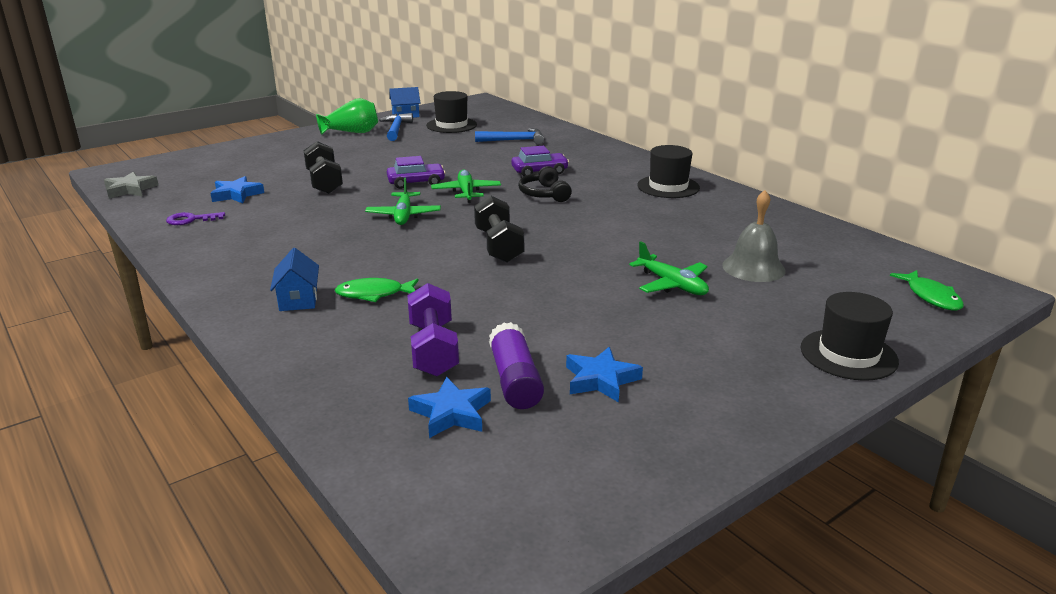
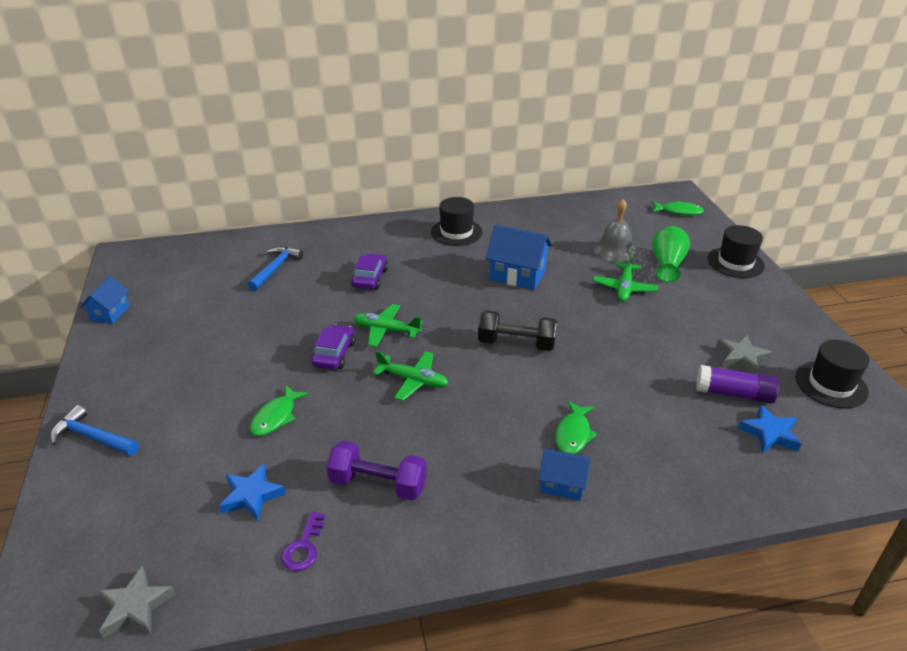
camera: 65 degrees left, 10 degrees up
black dumbbell [304,141,343,194] -> green fish [250,385,309,436]
green vase [316,98,378,135] -> green vase moved to [652,226,690,282]
blue hammer [379,113,413,141] -> blue hammer moved to [50,405,139,455]
purple dumbbell [407,283,459,377] -> purple dumbbell moved to [326,441,427,501]
black hat [426,91,477,133] -> black hat moved to [795,340,869,408]
black headphones [518,166,572,202] -> none
blue star [566,347,643,402] -> grey star [716,335,772,374]
green plane [629,241,709,295] -> green plane turned 120 degrees clockwise [593,252,658,302]
none -> blue house [485,225,552,290]

